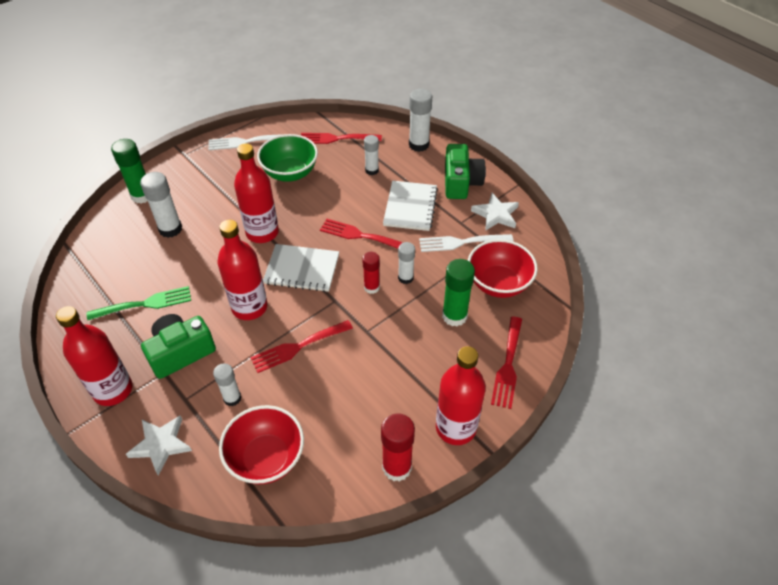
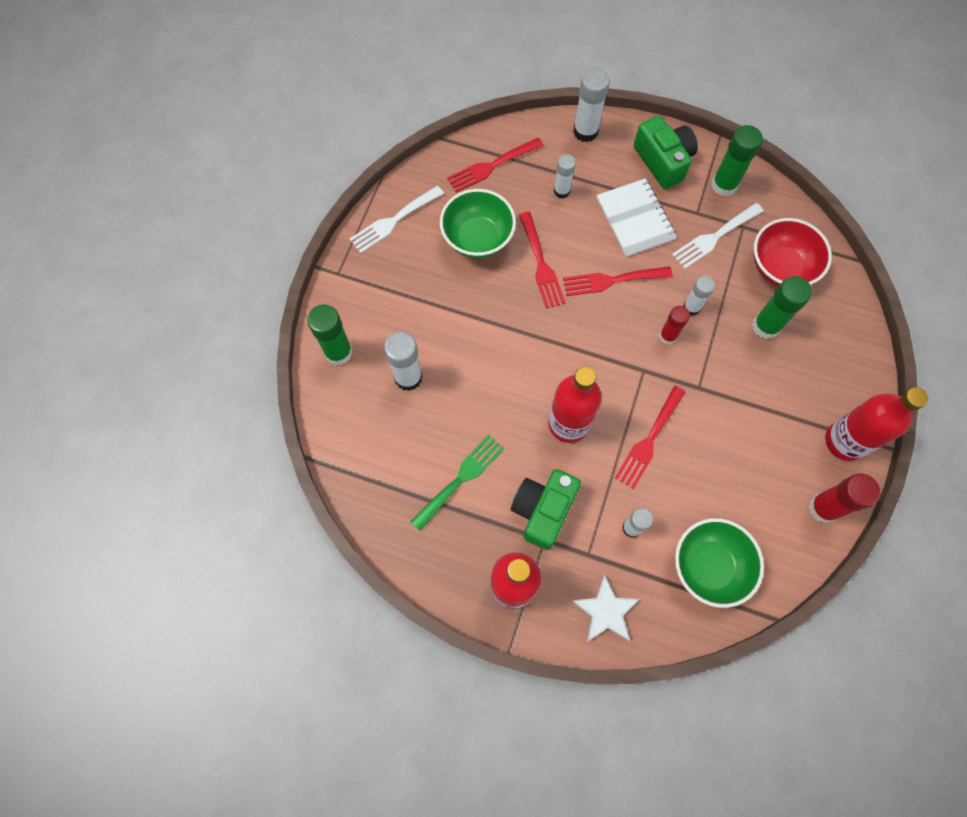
camera: 30 degrees left, 20 degrees up
red bowl [219,405,304,484] -> green bowl [675,518,764,608]
red bottle [234,144,279,243] -> none
white notebook [263,244,339,292] -> none
white star [471,193,519,231] -> green glue stick [711,125,763,197]
red fork [491,317,522,409] -> red fork moved to [519,212,565,309]

